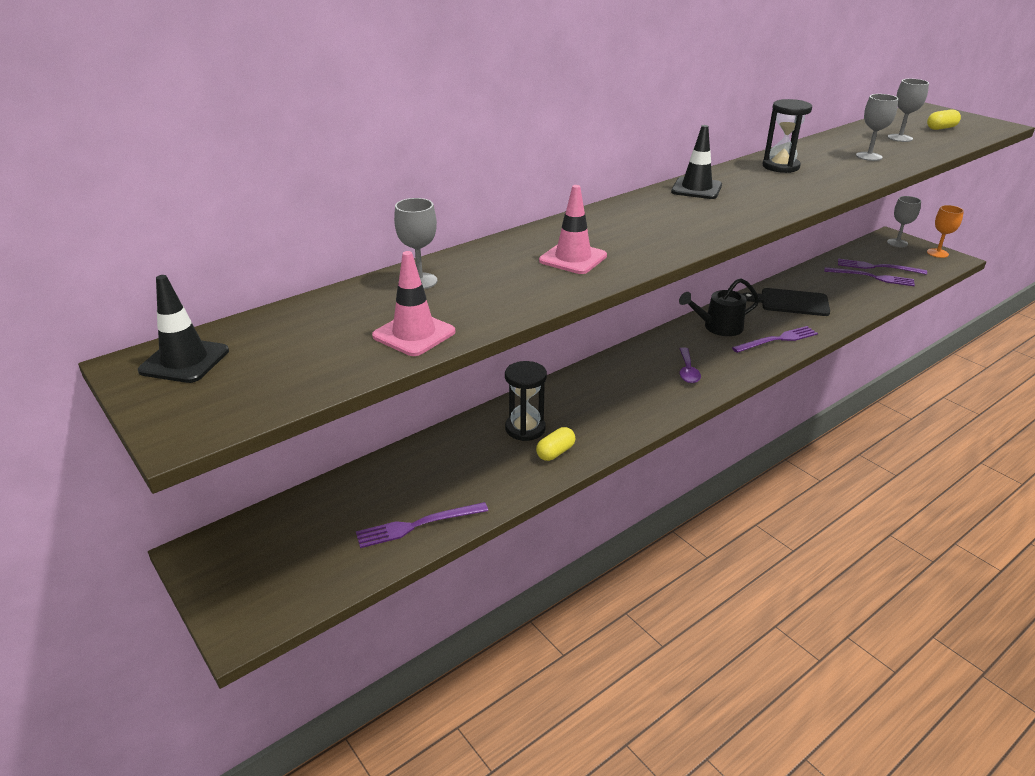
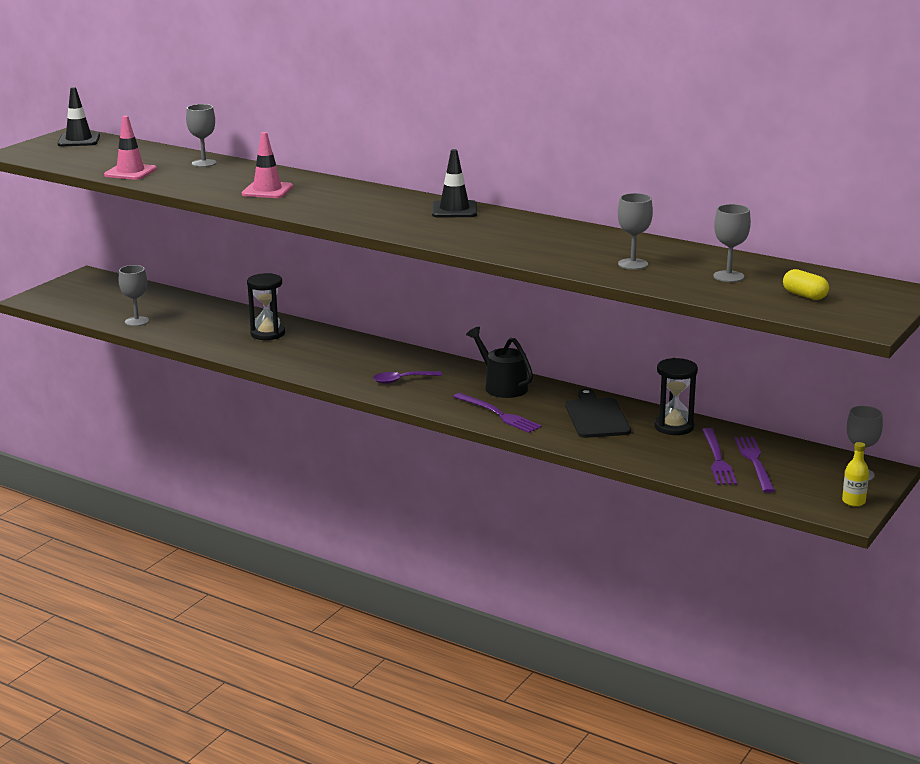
camera: 70 degrees right, 10 degrees down
purple fork [356,502,488,548] -> grey goblet [119,265,149,326]
yellow capsule [536,427,575,461] -> none
black hourglass [762,99,812,173] -> black hourglass moved to [654,358,698,435]
orange goblet [927,205,964,258] -> yellow bottle [842,442,869,507]

